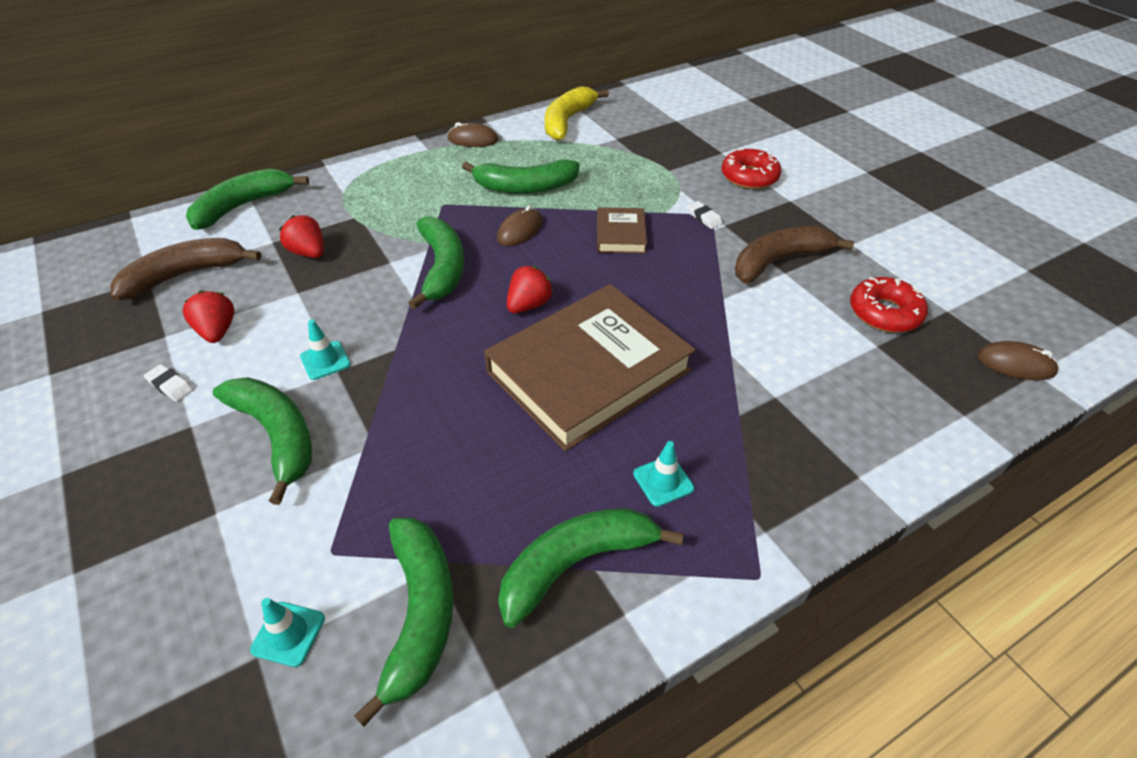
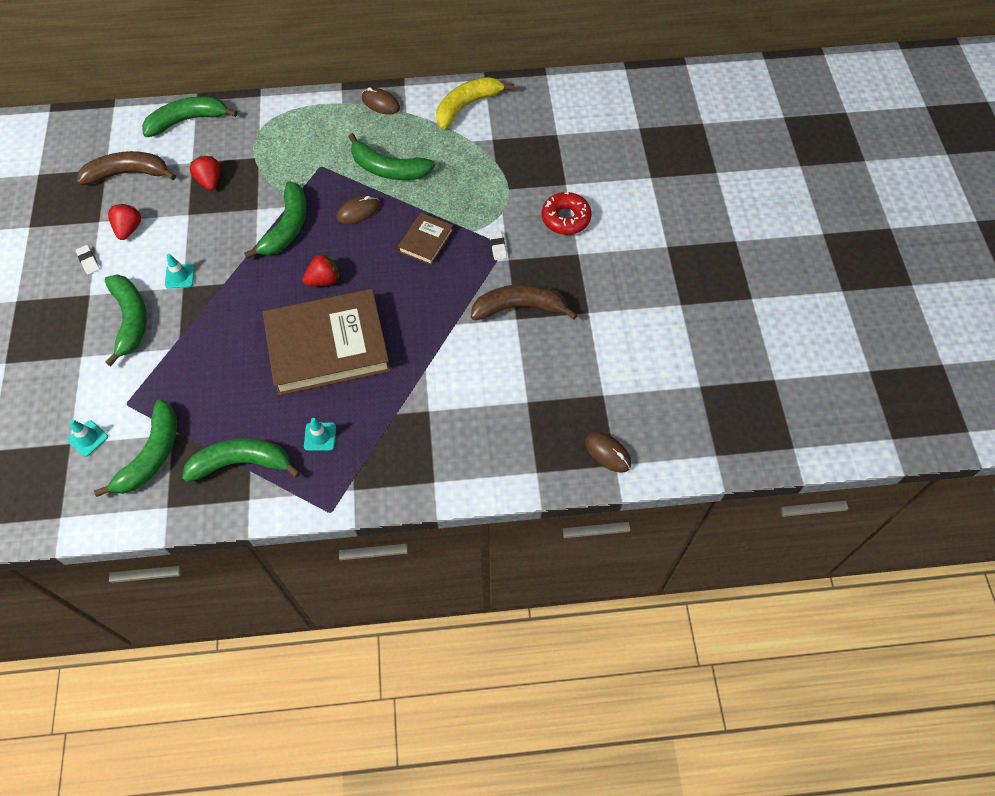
camera: 25 degrees right, 15 degrees up
red donut [850,277,928,333] -> none

